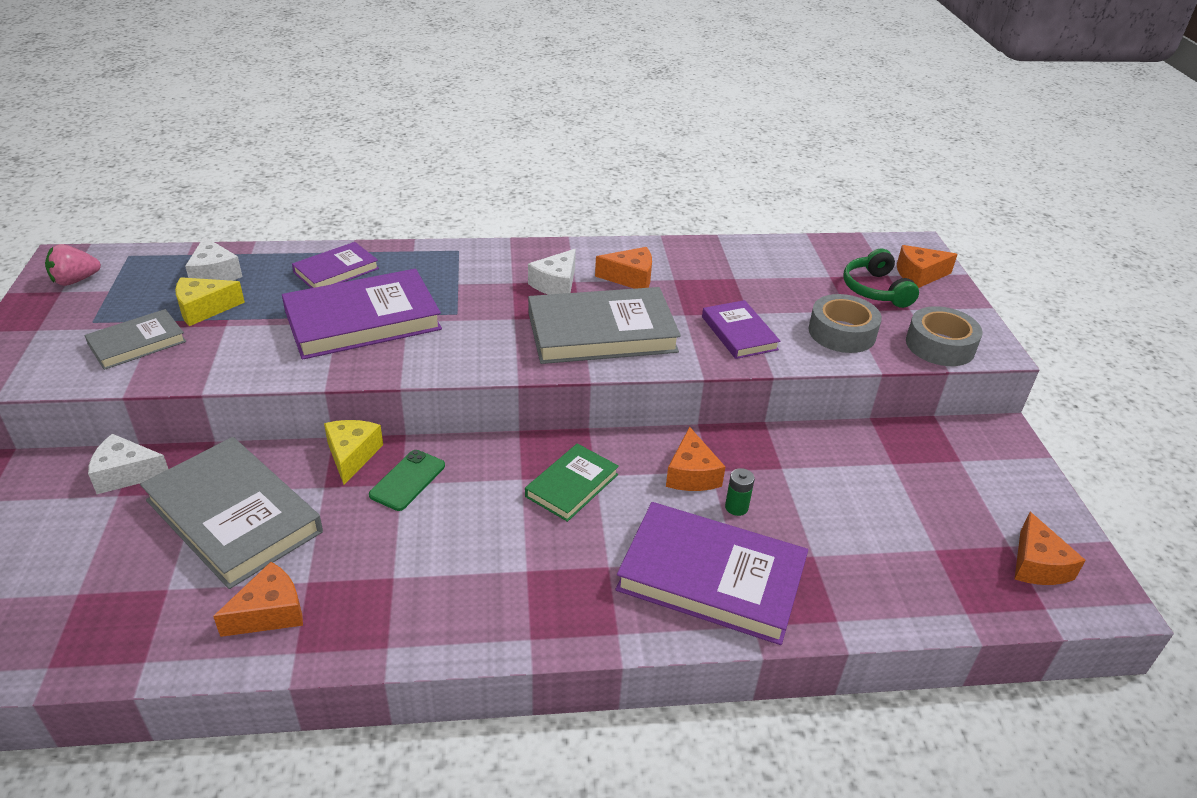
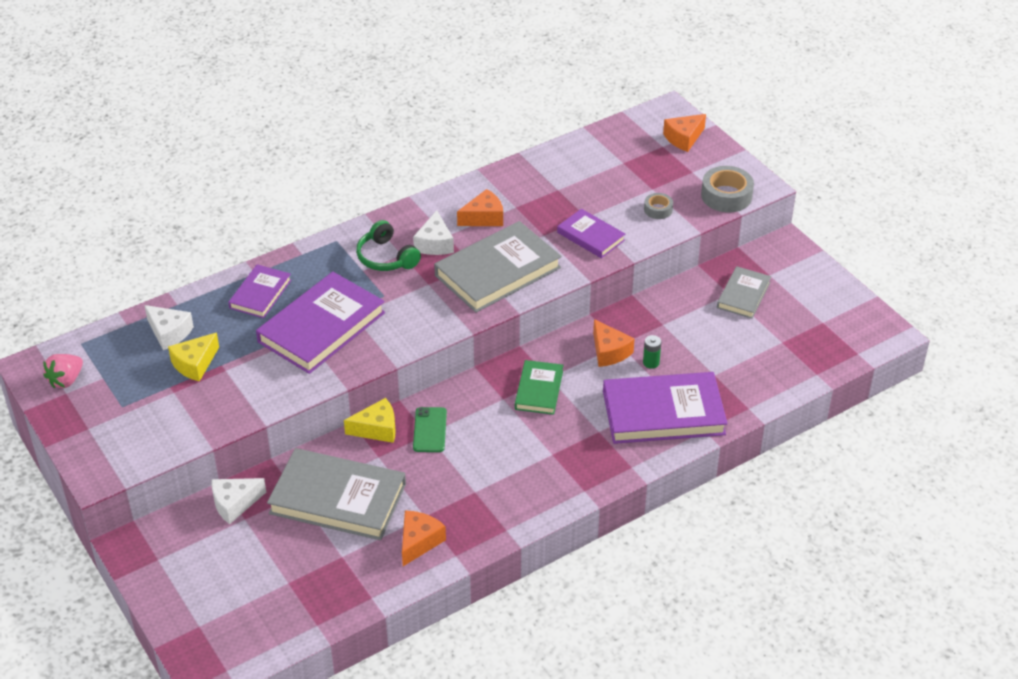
camera: 25 degrees left, 5 degrees up
grey book [84,309,186,370] -> grey book moved to [717,266,771,319]
yellow cheese [324,420,383,485] -> yellow cheese turned 105 degrees clockwise [344,398,395,443]
grey tape [808,294,882,353] -> grey tape [644,193,673,219], size x0.56
green headphones [843,248,919,308] -> green headphones moved to [356,220,421,271]
orange cheese [1015,512,1086,585] -> none

